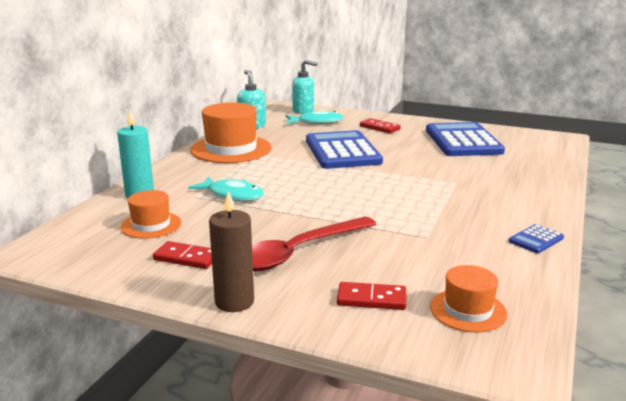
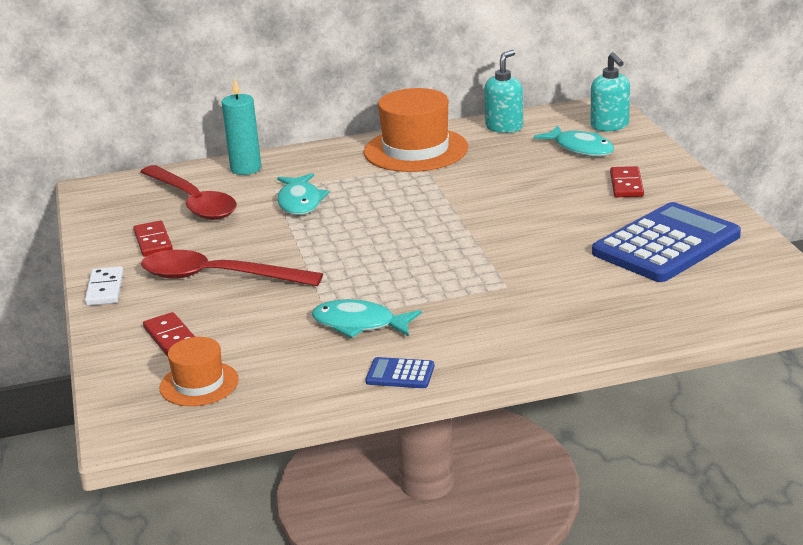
camera: 55 degrees right, 5 degrees up
orange hat [120,190,181,239] -> red spoon [141,165,237,220]
brown candle [209,191,254,312] -> white domino [85,266,124,306]
blue calculator [306,130,383,169] -> none
none -> turquoise fish [312,299,422,338]

